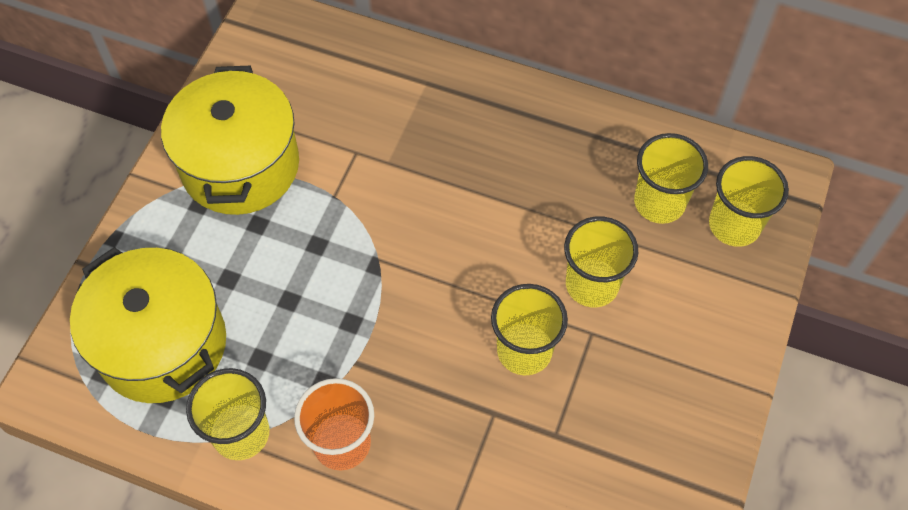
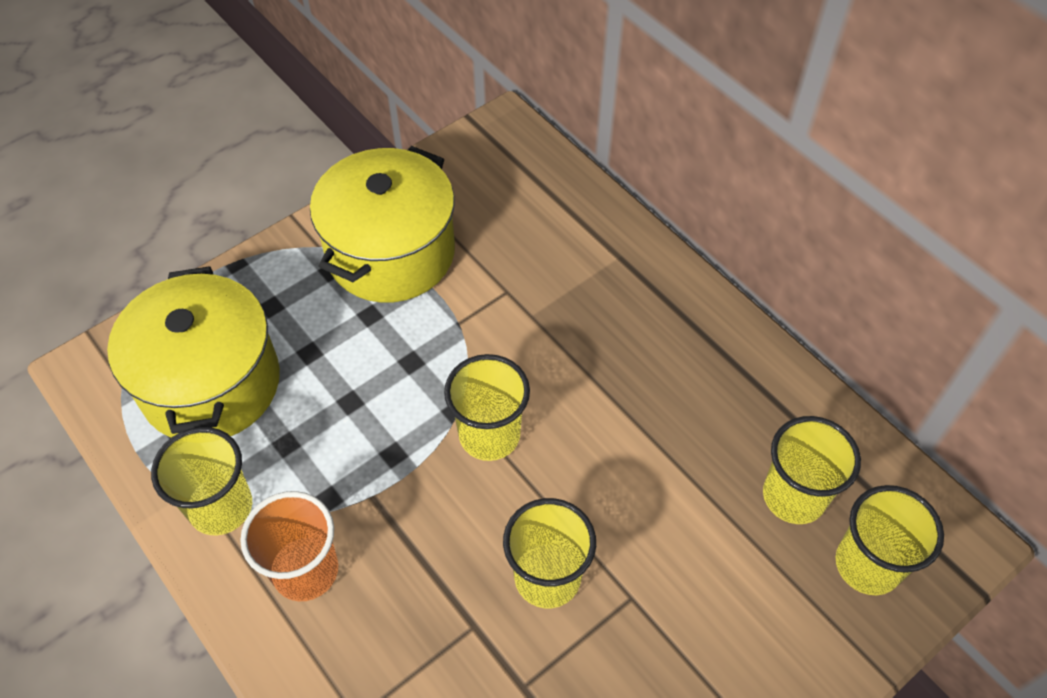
camera: 30 degrees right, 5 degrees down
yellow cup [564,216,638,307] -> yellow cup moved to [444,354,530,461]

